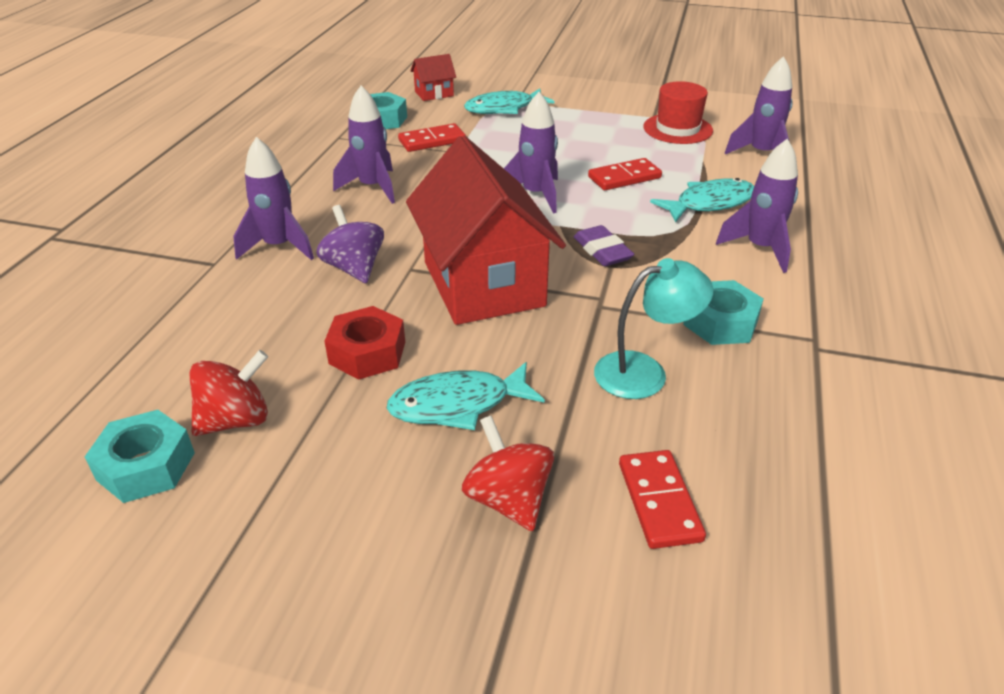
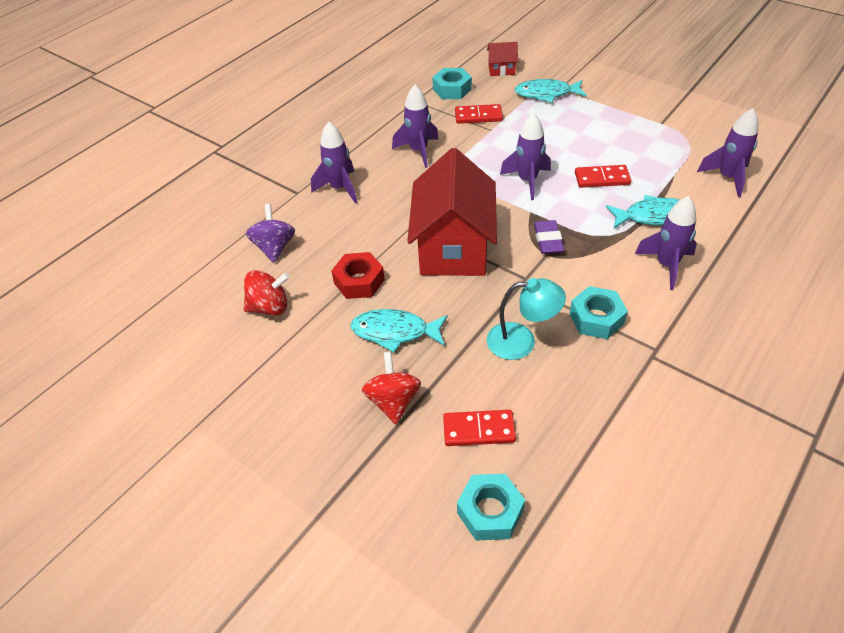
camera: 25 degrees right, 10 degrees up
turquoise nut [85,410,195,503] -> turquoise nut moved to [457,474,525,541]
purple spinning top [317,205,384,284] -> purple spinning top moved to [246,204,295,263]
red domino [619,450,706,549] -> red domino turned 75 degrees clockwise [443,410,516,446]
red hat [643,81,713,144] -> none

